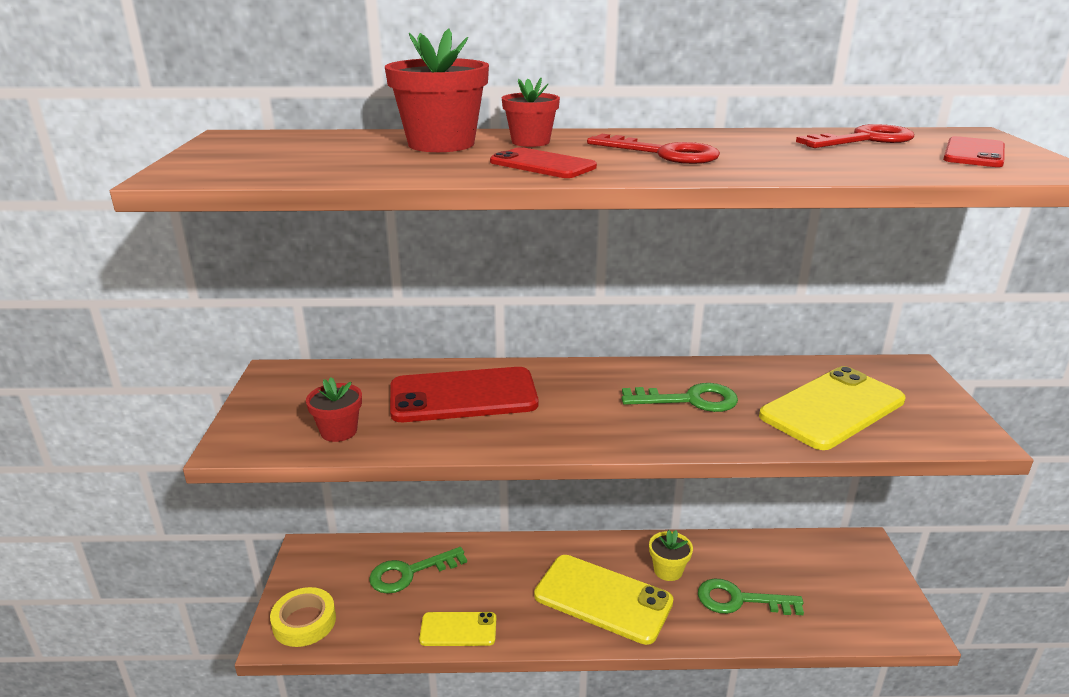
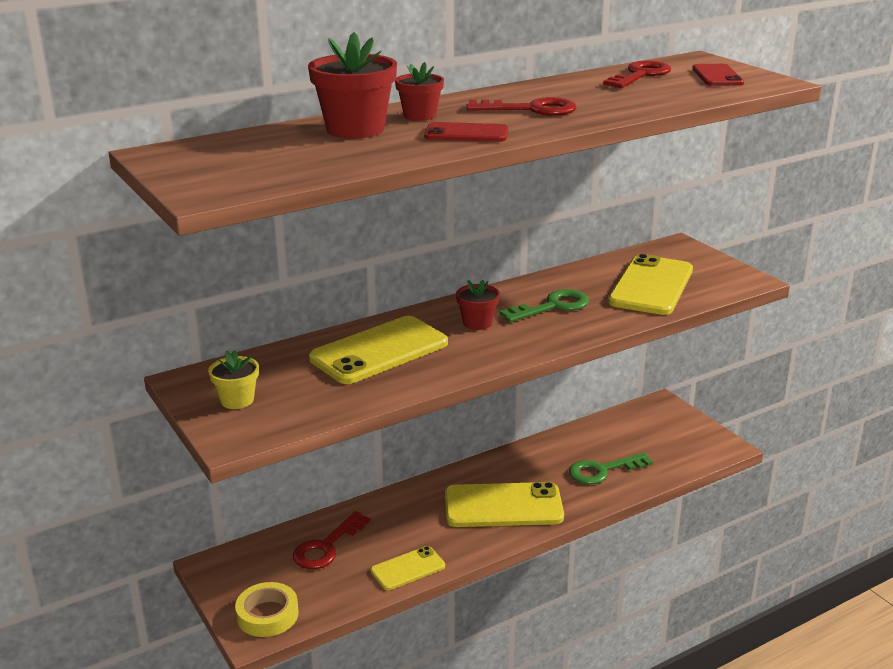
camera: 30 degrees left, 0 degrees up
red flower pot [306,378,362,442] -> red flower pot moved to [456,280,500,330]
green key [369,547,467,594] -> red key [293,511,371,569]
red phone [390,367,538,422] -> yellow phone [309,316,448,384]
yellow flower pot [649,530,693,581] -> yellow flower pot moved to [208,350,259,409]

